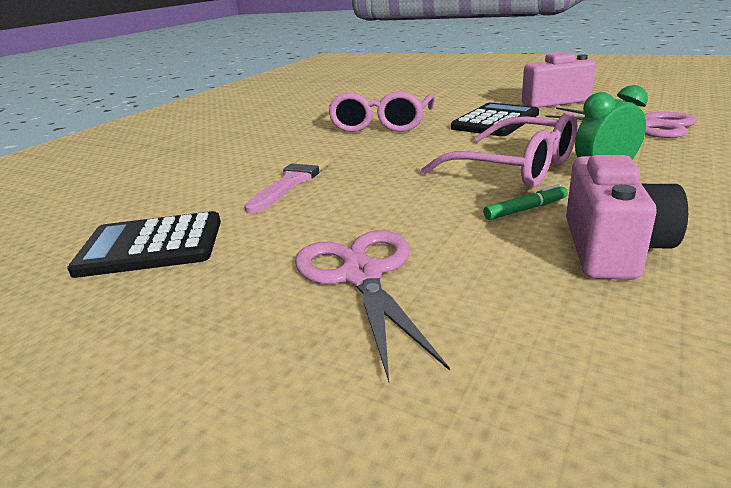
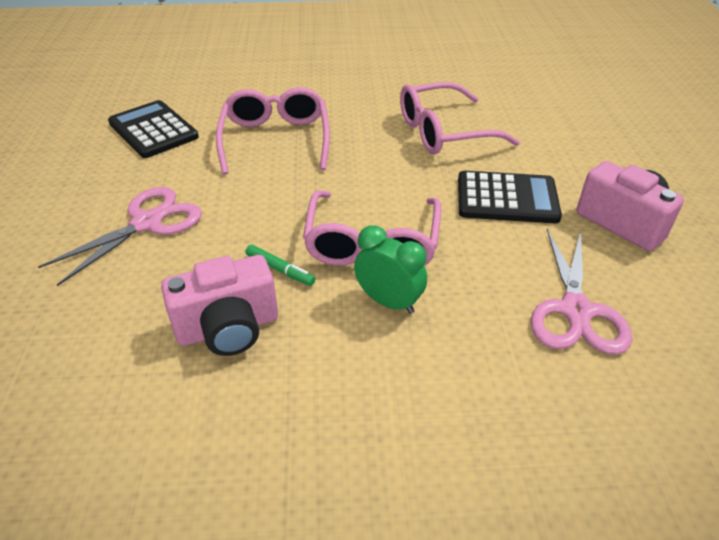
camera: 55 degrees right, 15 degrees up
pink brush [245,157,330,214] -> pink glasses [216,87,330,174]

